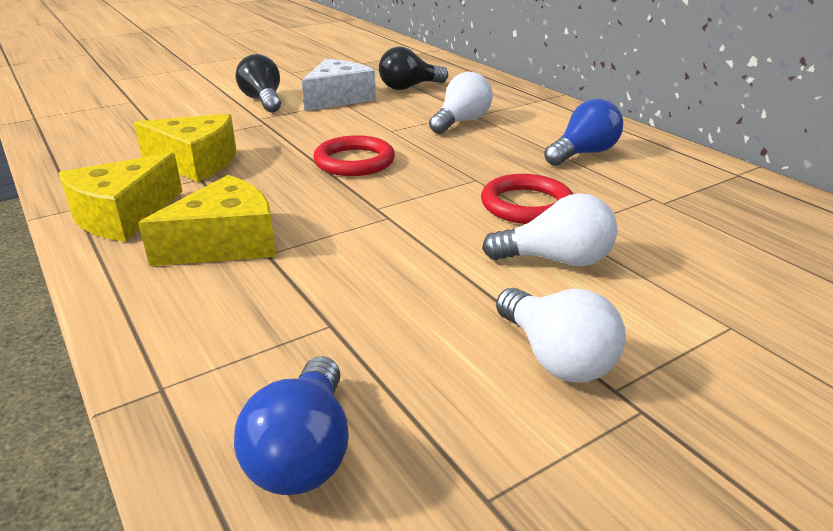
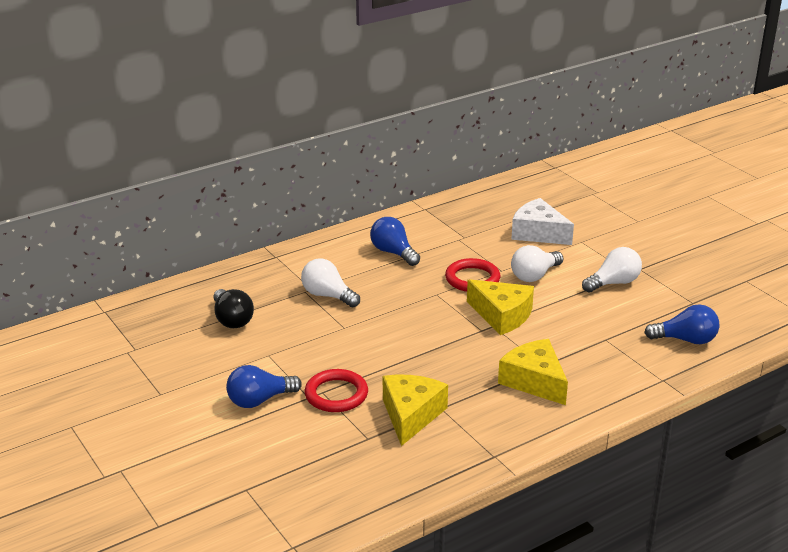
camera: 90 degrees left, 0 degrees up
yellow cheese [59,153,182,242] -> yellow cheese moved to [467,279,534,335]
black light bulb [236,54,281,112] -> blue light bulb [226,365,302,408]
white cheese [302,59,376,111] -> white cheese moved to [511,198,574,245]
red ring [313,135,395,176] -> red ring moved to [305,369,368,412]
white light bulb [482,193,618,266] -> white light bulb turned 135 degrees counterclockwise [511,245,564,282]

